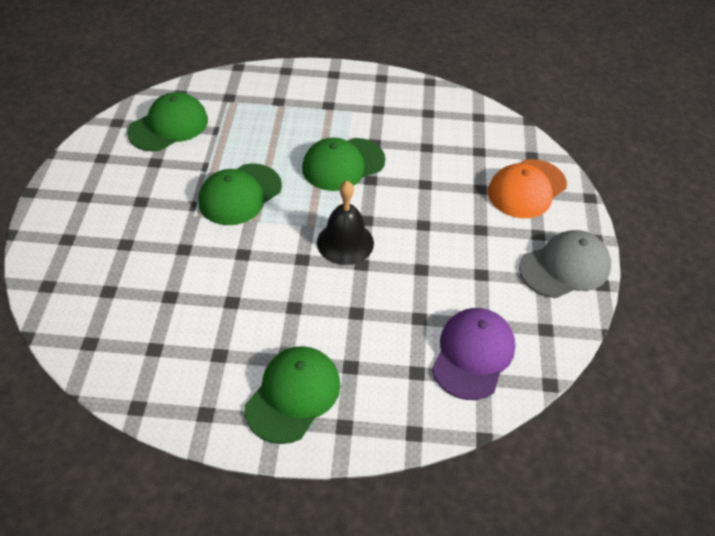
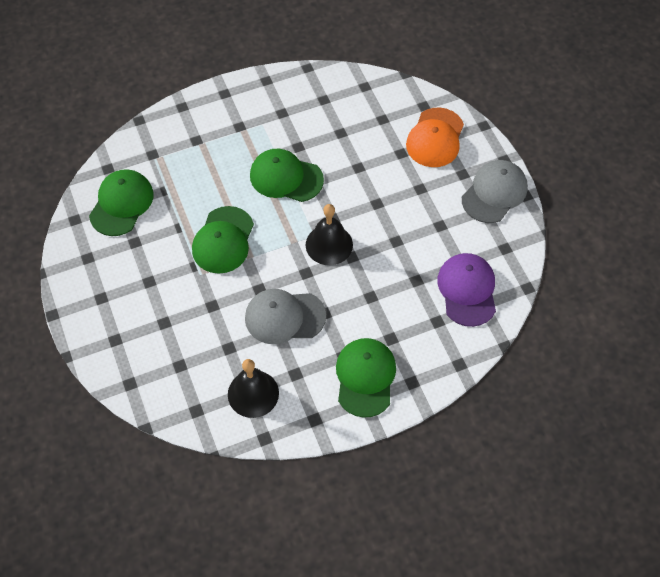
camera: 25 degrees left, 10 degrees up
green cap [302,138,385,191] -> green cap turned 75 degrees clockwise [250,149,324,202]
none -> black bell [228,359,279,418]
none -> grey cap [245,289,326,344]

